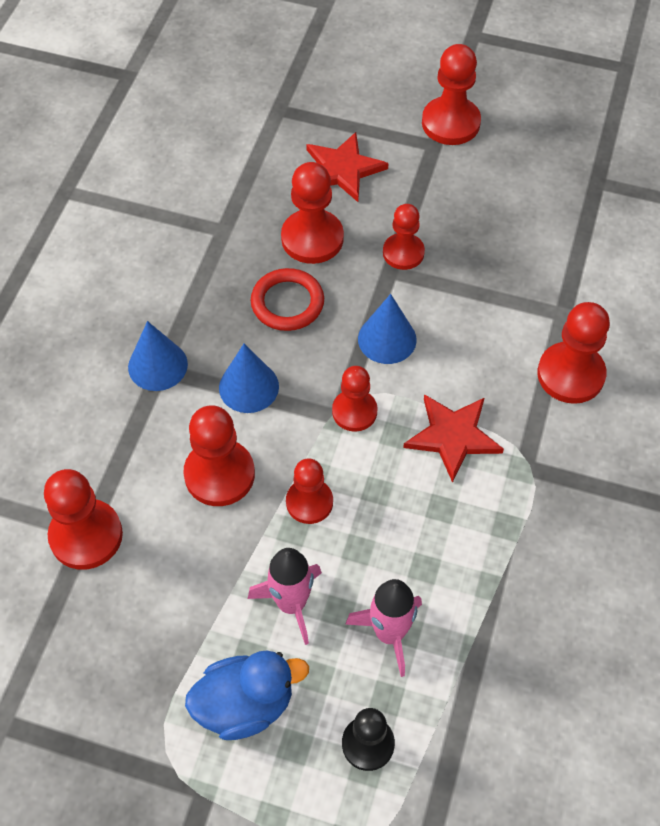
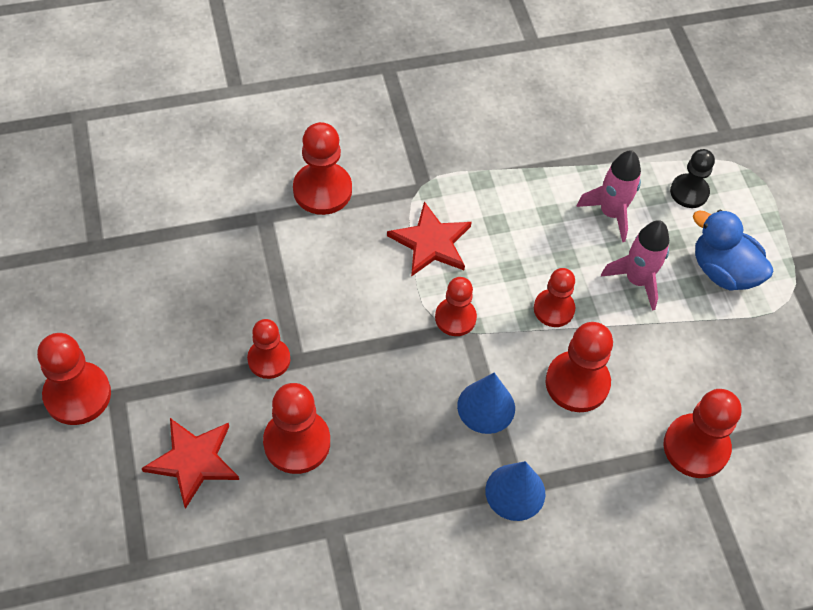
camera: 125 degrees left, 0 degrees up
red ring [251,268,324,331] -> none
blue cone [358,294,417,364] -> none

